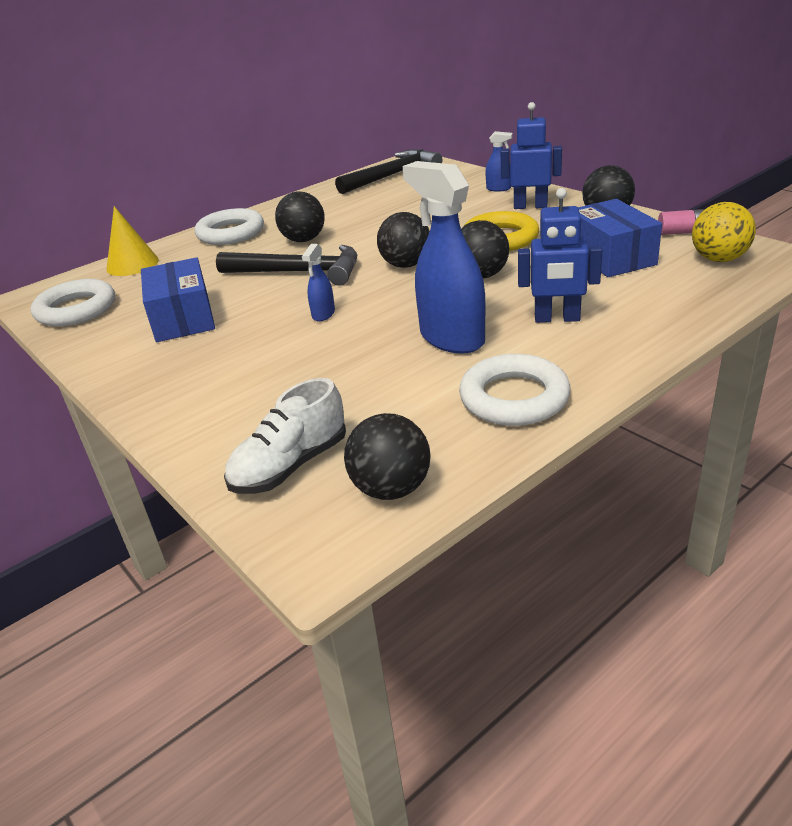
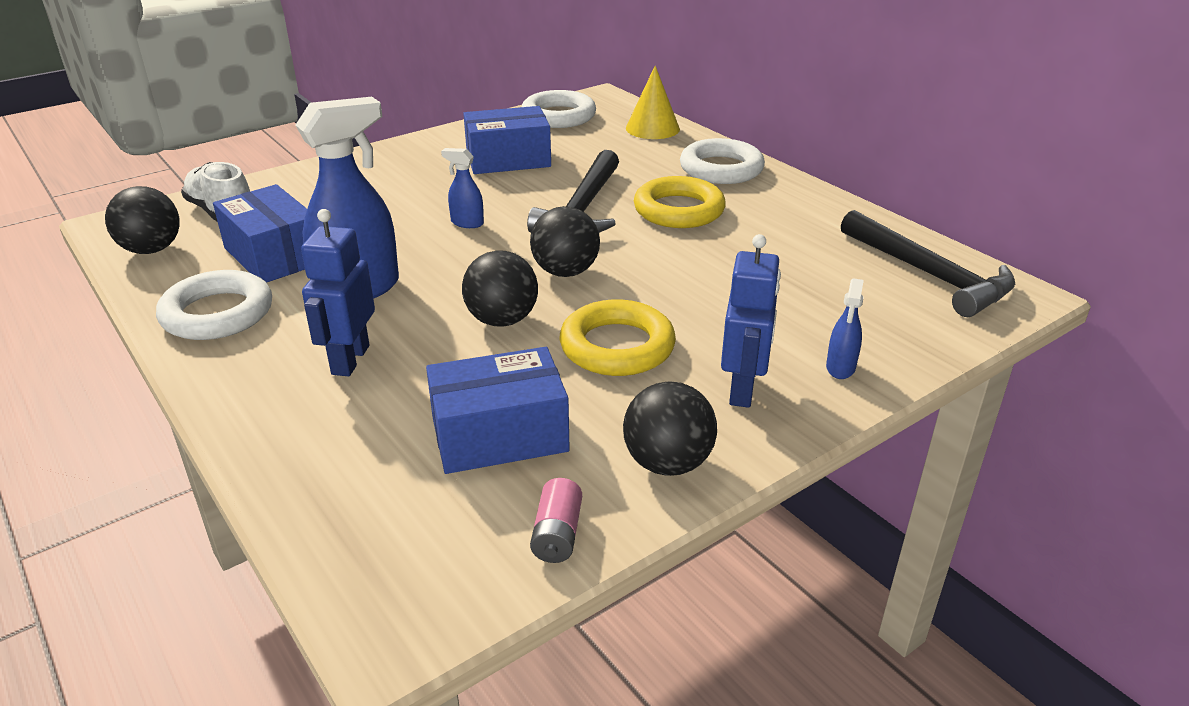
camera: 90 degrees right, 0 degrees up
black ball [275,192,325,242] -> yellow ring [634,176,726,228]
yellow ball [692,202,756,262] -> none
none -> blue box [213,184,307,283]

